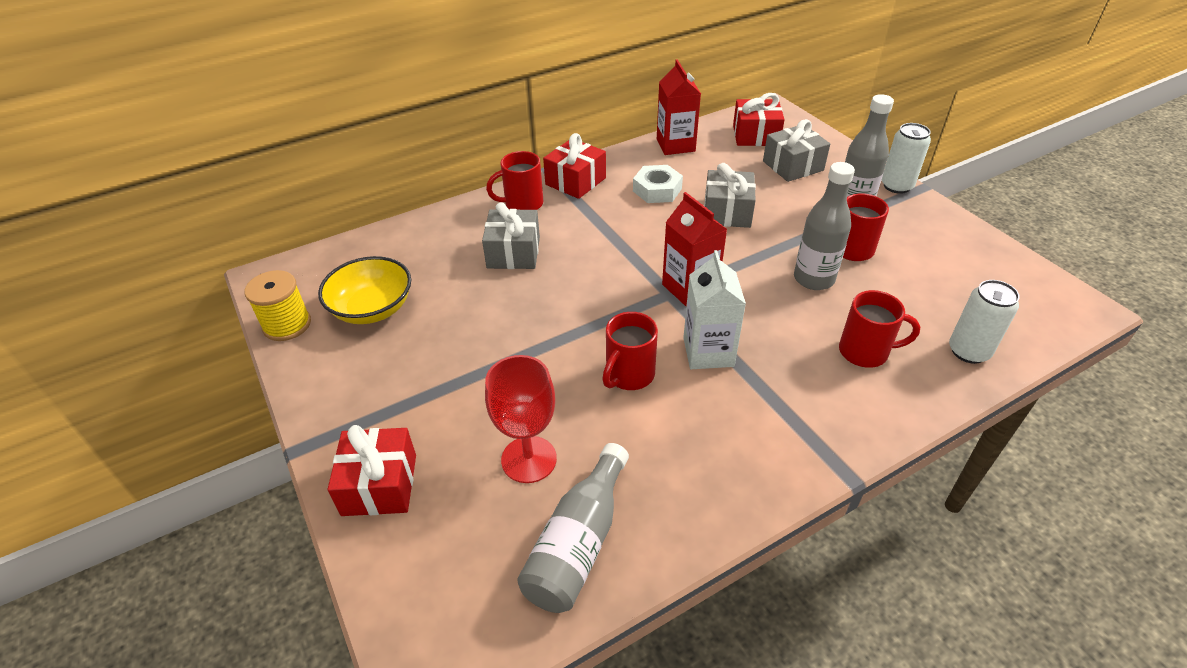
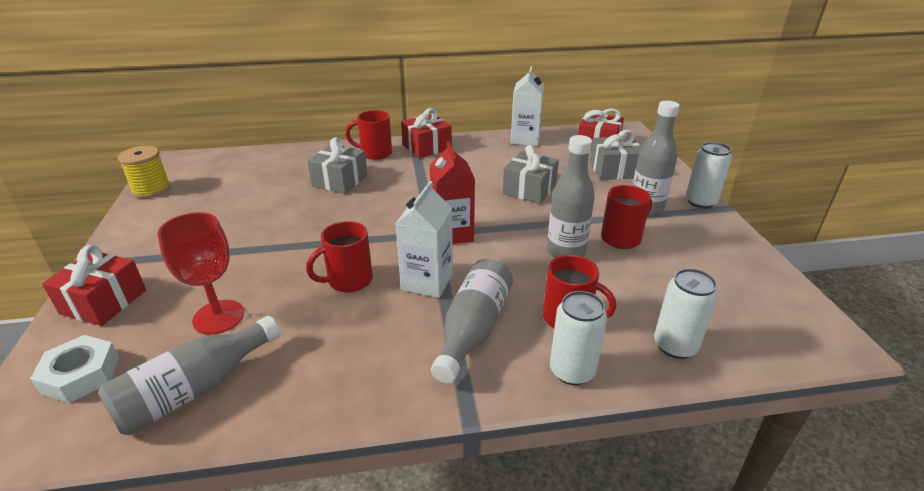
camera: 20 degrees right, 10 degrees down
yellow bowl [318,256,411,324] -> none
white nut [633,165,683,203] -> white nut moved to [30,335,119,403]
red carton [657,59,701,155] -> white carton [511,66,544,146]
none -> grey bottle [431,259,513,384]
none -> white can [550,291,607,385]

